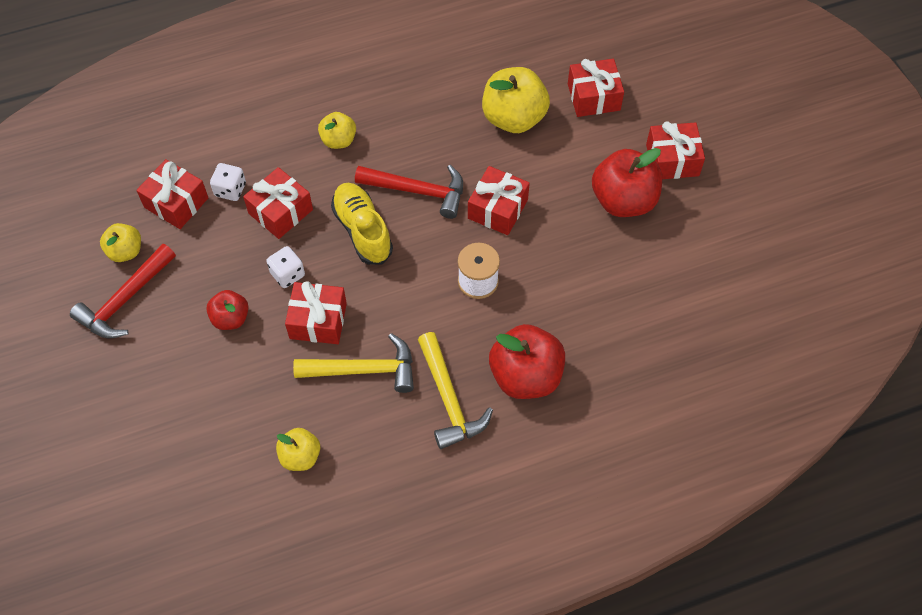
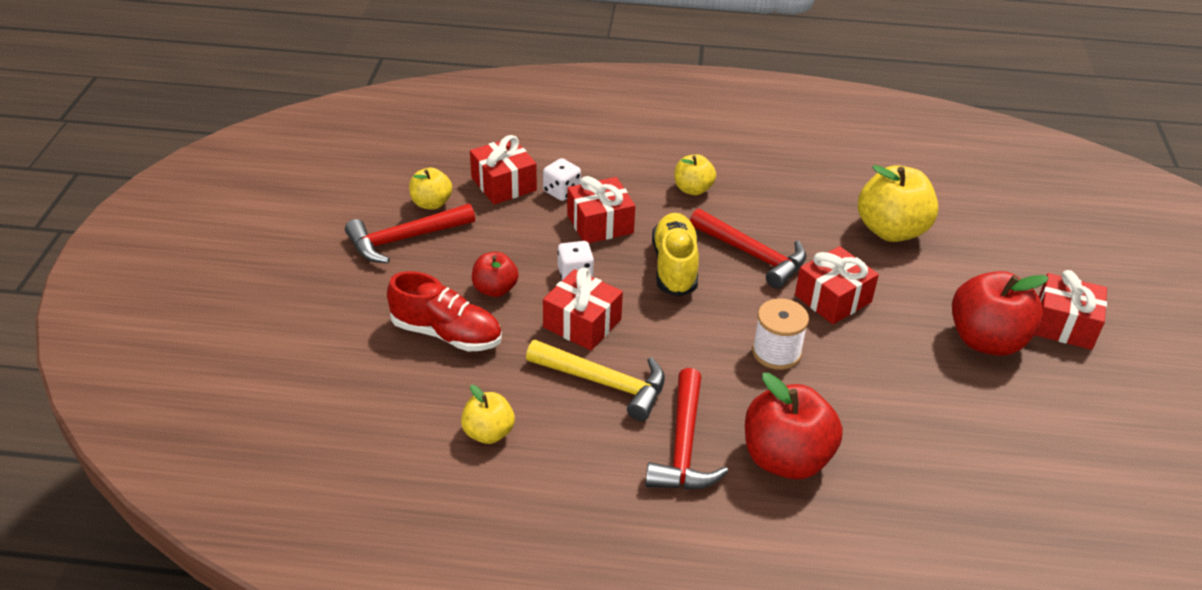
camera: 25 degrees right, 20 degrees down
yellow hammer [418,332,493,449] -> red hammer [645,368,729,490]
red gift [568,59,624,117] -> none
none -> red shoe [387,271,502,351]

